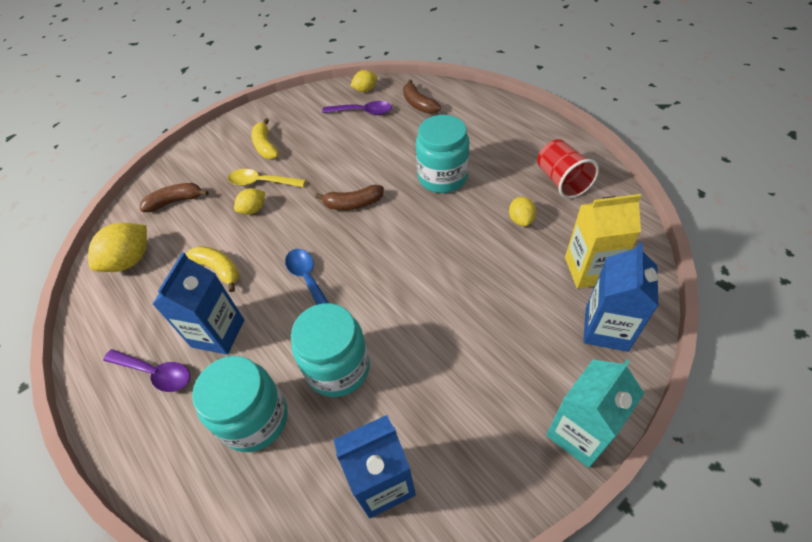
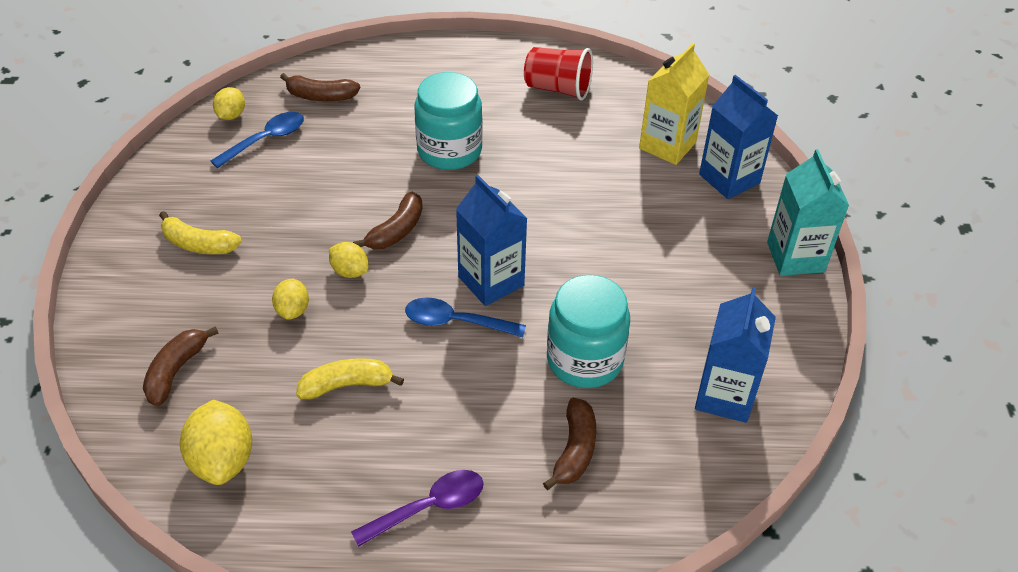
camera: 55 degrees left, 5 degrees down
blue carton [153,253,244,355] -> blue carton moved to [456,175,528,306]
turquoise jar [192,356,288,452] -> brown banana [543,398,596,490]
yellow spoon [228,169,306,187] -> none
purple spoon [322,101,392,115] -> blue spoon [211,112,304,168]
yellow lemon [509,197,536,226] -> yellow lemon moved to [329,242,369,278]

